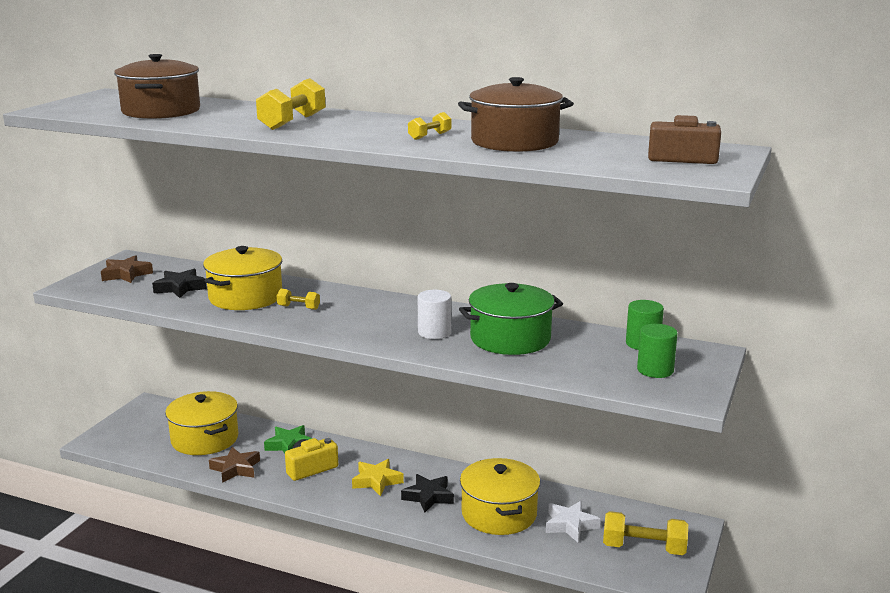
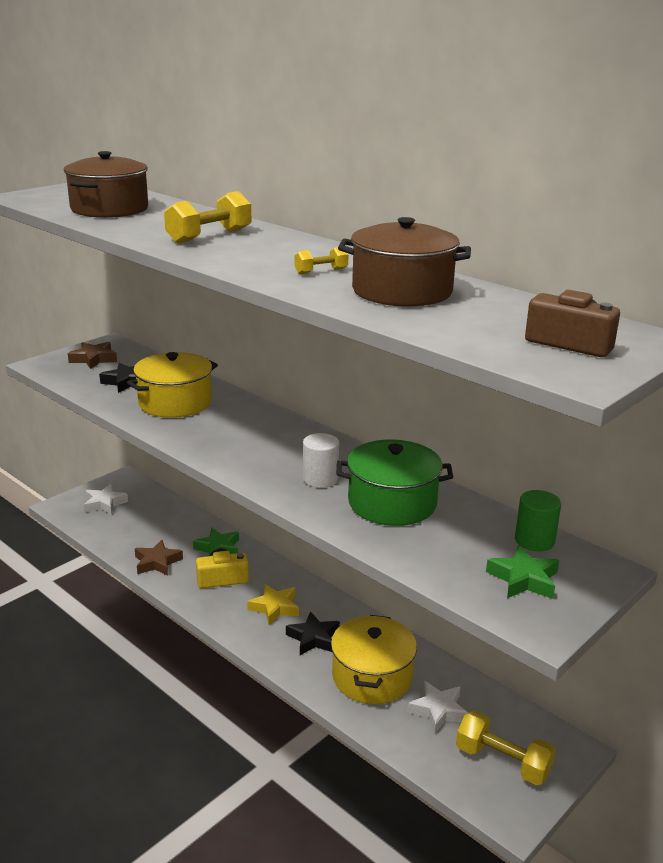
camera: 20 degrees right, 5 degrees up
yellow pot [165,391,238,455] -> none
yellow dumbbell [277,289,320,310] -> none
green cylinder [637,324,678,378] -> green star [486,545,559,599]
none -> white star [84,484,128,515]

